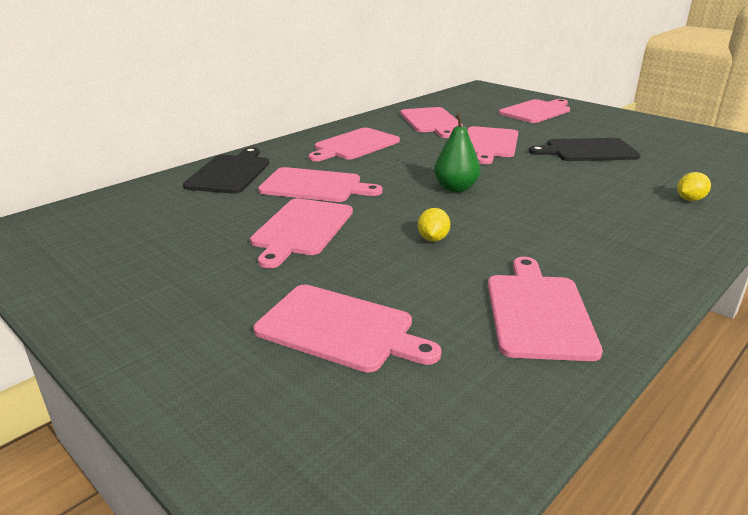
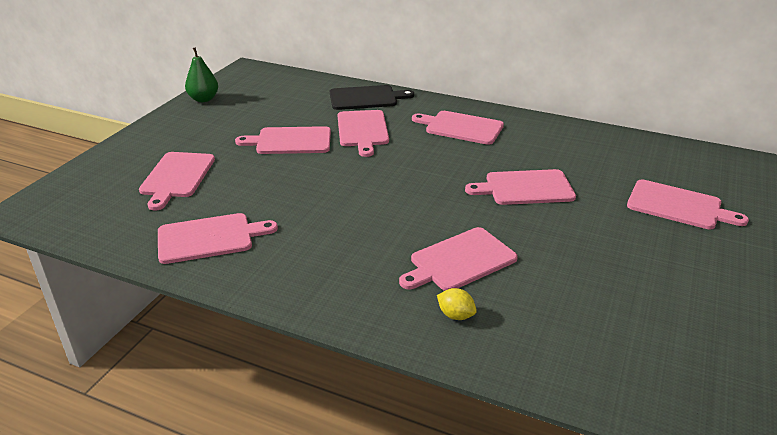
camera: 70 degrees right, 5 degrees up
pink cutting board [400,107,463,138] -> pink cutting board moved to [399,227,518,291]
yellow lemon [418,208,450,242] -> none
green pear [434,113,480,192] -> green pear moved to [185,47,218,102]
black cutting board [529,138,641,161] -> none

